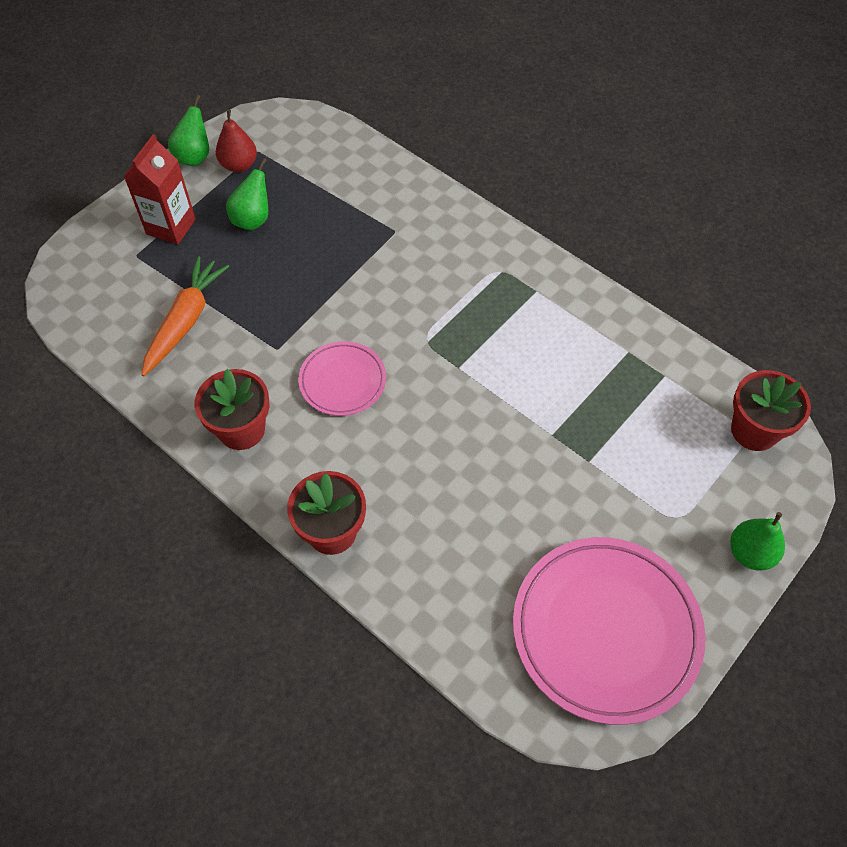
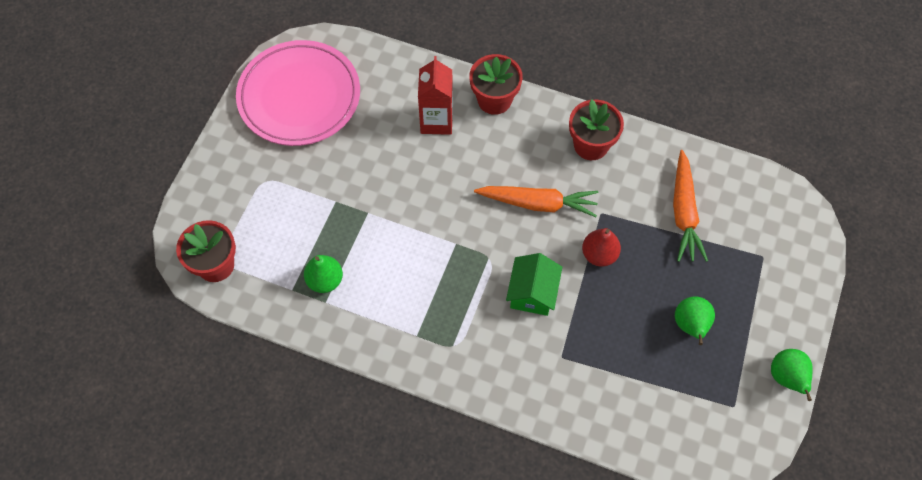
camera: 160 degrees right, 5 degrees up
red carton [123,134,196,245] -> red carton moved to [418,56,453,135]
red pear [216,110,257,172] -> red pear moved to [582,228,621,267]
pink plate [298,341,386,416] -> orange carrot [474,186,598,217]
green pear [730,512,785,570] -> green pear moved to [304,255,343,293]
none -> green house [506,253,562,316]

